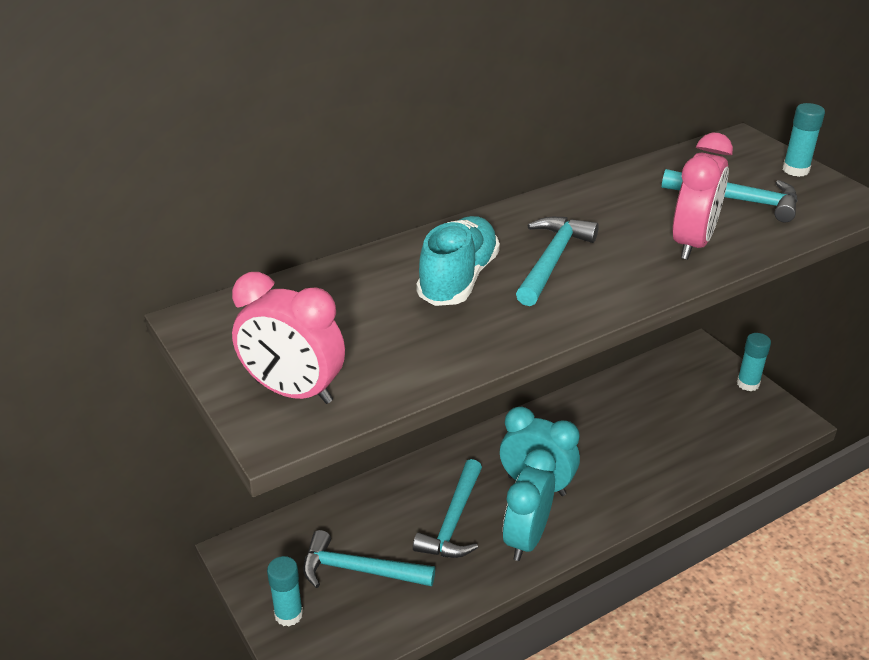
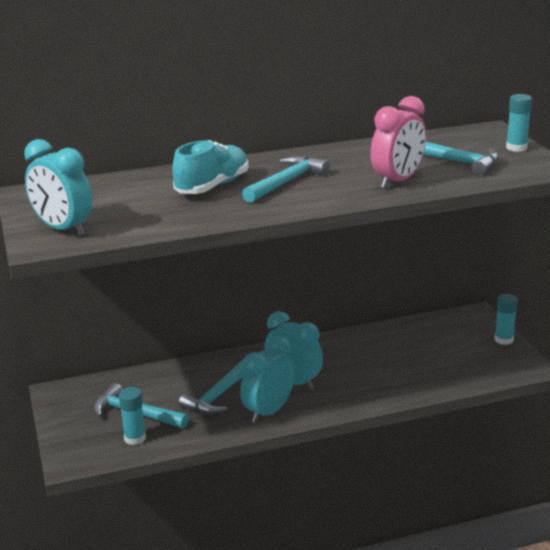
camera: 15 degrees right, 10 degrees down
pink clock [232,272,345,404] -> turquoise clock [24,139,92,236]
turquoise glue stick [267,556,303,626] -> turquoise glue stick moved to [119,387,146,445]

